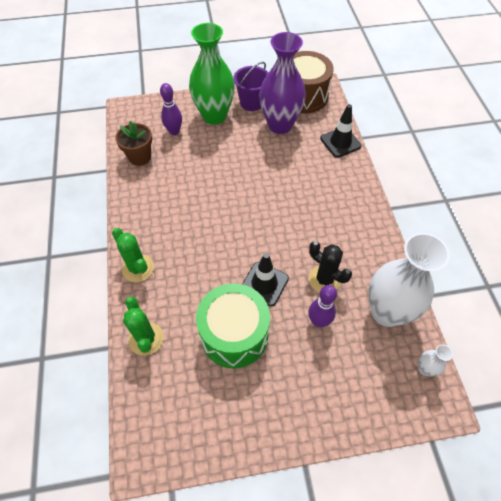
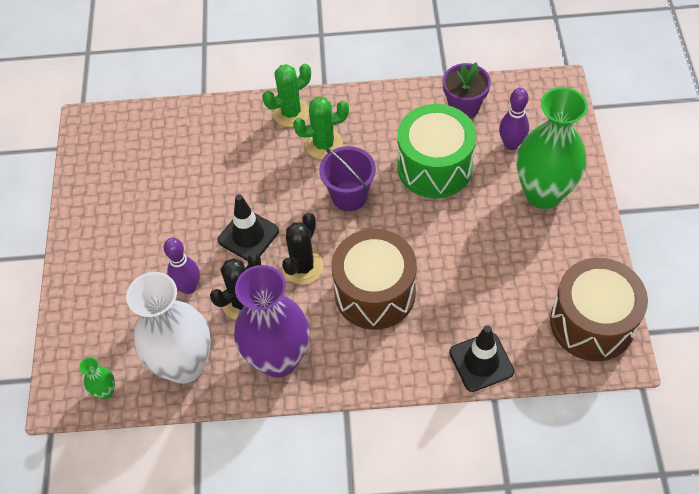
camera: 100 degrees right, 0 degrees up
brown flower pot [115,121,152,166] -> purple flower pot [443,62,491,119]
green cactus [123,297,164,356] -> green cactus moved to [293,97,349,159]
green drum [196,283,270,368] -> green drum moved to [397,104,477,198]
purple bucket [233,62,268,111] -> purple bucket moved to [319,146,376,211]
purple vase [259,32,306,134] -> purple vase moved to [234,265,310,378]
white vase [418,345,453,376] -> green vase [79,357,115,399]
none -> black cactus [282,213,324,284]
none -> brown drum [331,229,417,330]

